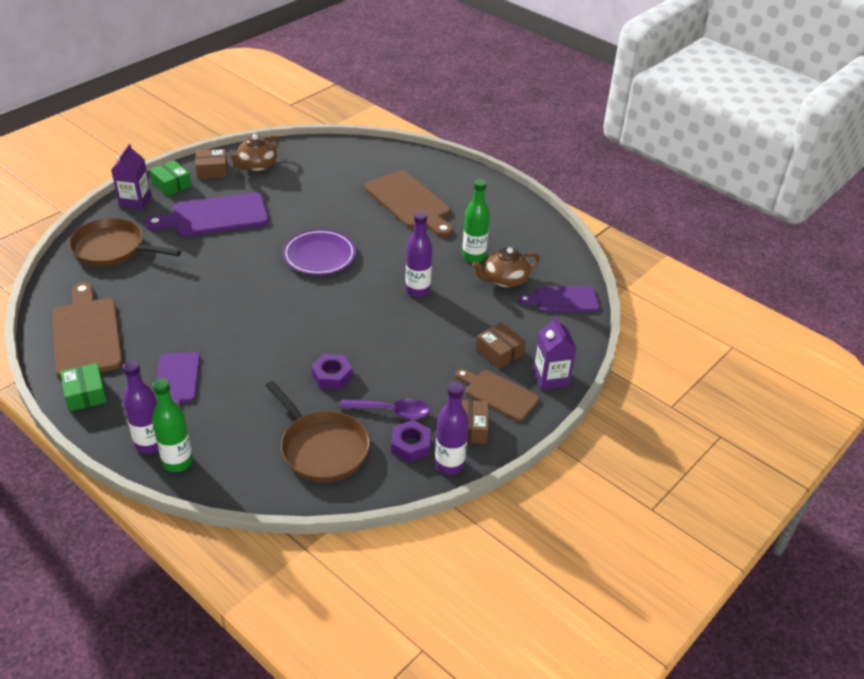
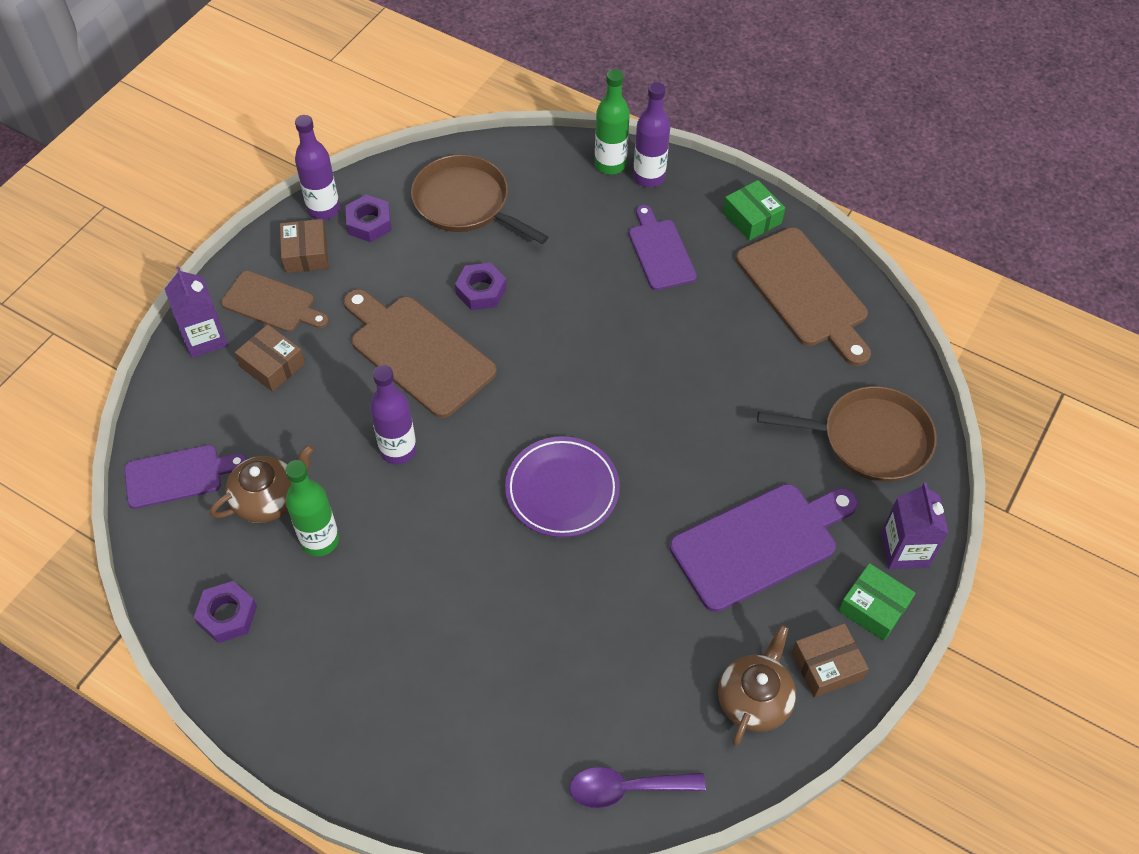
camera: 170 degrees right, 15 degrees up
purple spoon [340,399,430,420] -> purple spoon moved to [569,767,706,808]
brown cutting board [365,170,453,237] -> brown cutting board moved to [344,289,497,418]
none -> purple nut [194,581,257,643]

